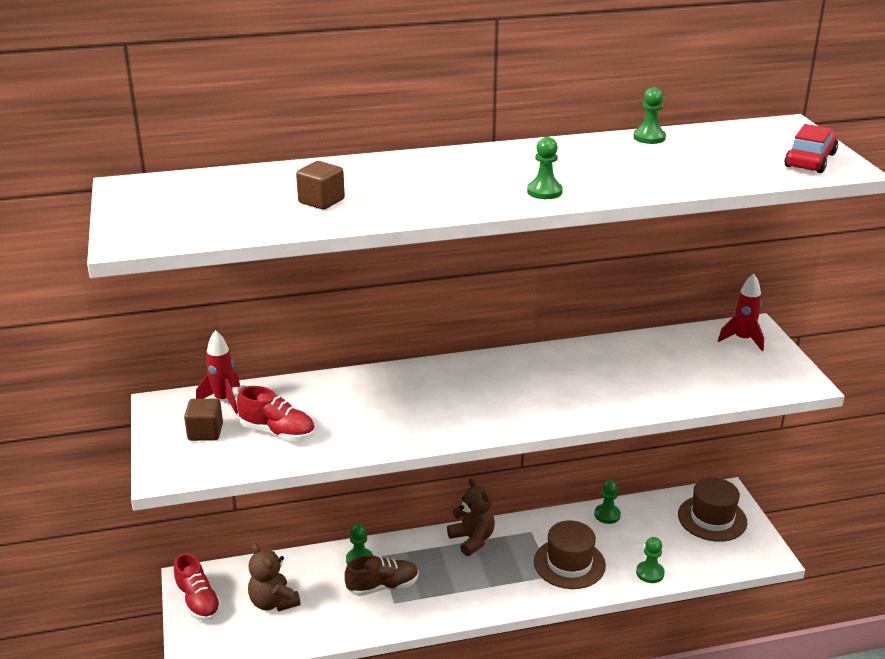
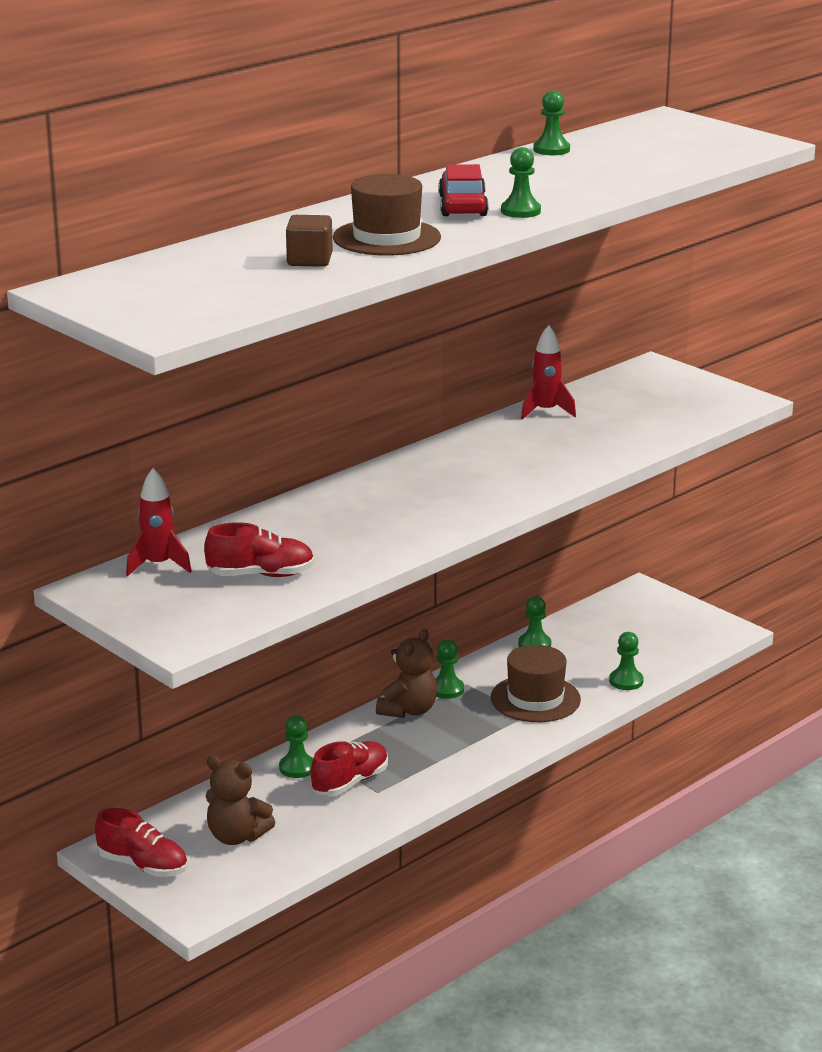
camera: 30 degrees left, 5 degrees down
brown cube [184,399,223,441] -> none
brown shoe [345,555,419,596] -> red shoe [311,741,388,796]
brown teddy bear [447,478,495,556] -> brown teddy bear turned 90 degrees clockwise [376,629,437,718]
brown hat [678,478,747,542] -> brown hat moved to [333,174,441,256]
red rocket [718,274,764,351] -> red rocket moved to [521,325,576,420]
red car [784,124,838,173] -> red car moved to [439,164,489,216]
none -> green pawn [436,640,464,699]

